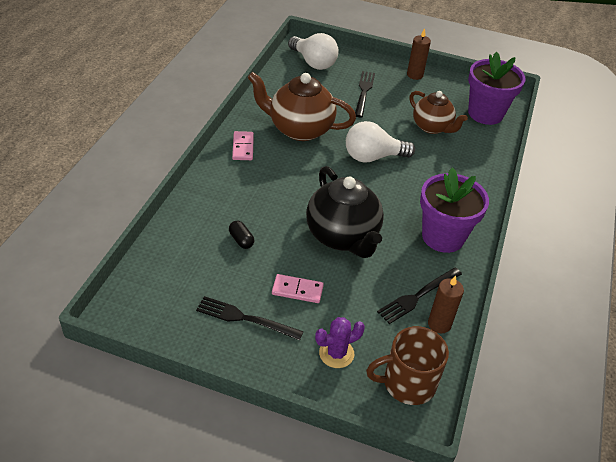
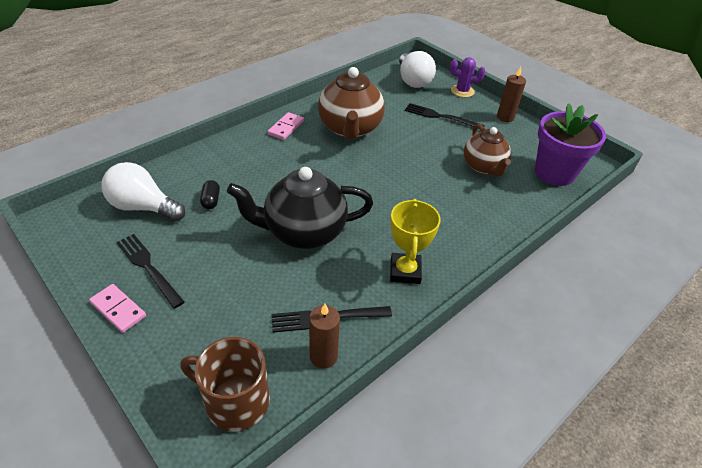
camera: 30 degrees right, 0 degrees up
brown teapot [247,72,356,141] -> brown teapot turned 135 degrees counterclockwise [318,67,385,140]
pink domino [272,274,324,303] -> pink domino moved to [89,284,146,333]
black teapot [306,166,384,258] -> black teapot turned 75 degrees clockwise [227,167,373,249]
purple cactus [315,317,365,368] -> purple cactus moved to [450,57,485,97]
white light bulb [346,121,415,163] -> white light bulb moved to [102,162,185,221]
black fork [355,71,375,117] -> black fork turned 105 degrees counterclockwise [405,103,485,127]
purple flower pot [420,167,489,253] -> yellow trophy [390,199,441,284]

